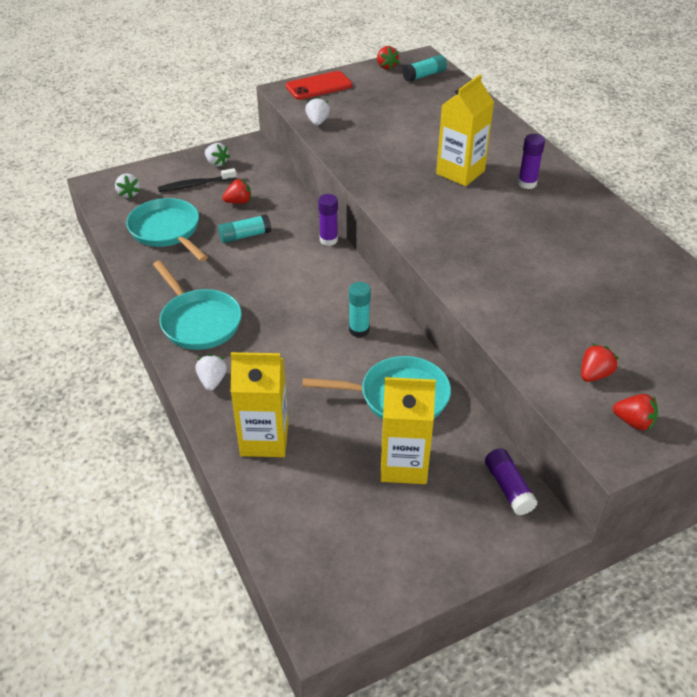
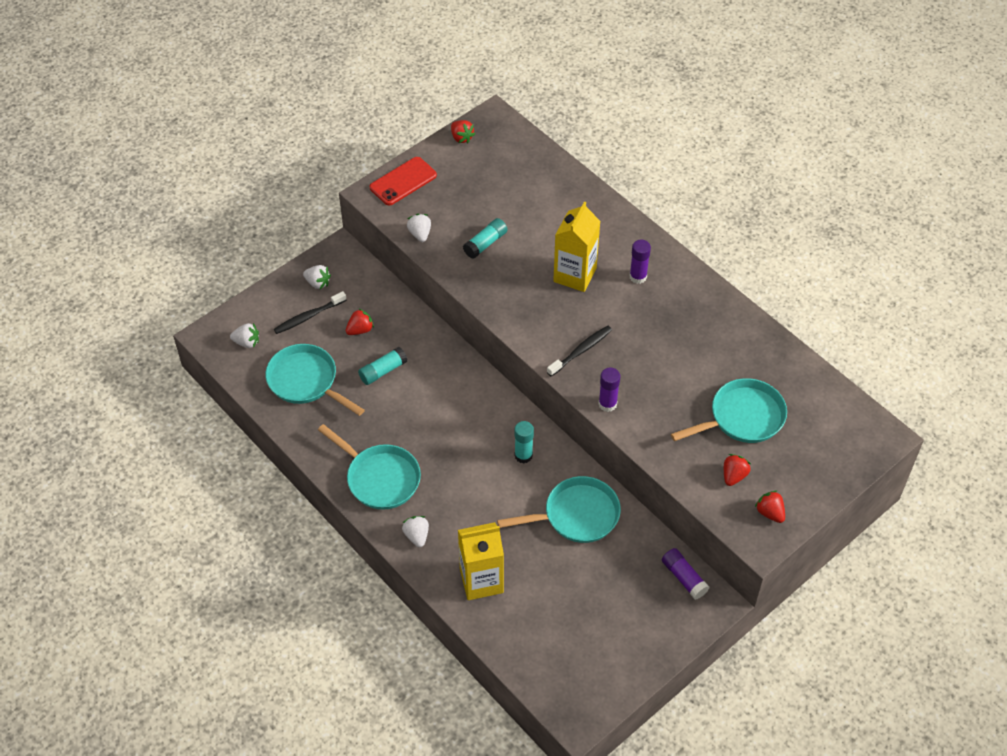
camera: 15 degrees left, 10 degrees up
white strawberry [115,173,140,199] -> white strawberry turned 45 degrees counterclockwise [230,323,259,348]
purple glue stick [318,194,338,246] -> purple glue stick moved to [598,368,620,412]
yellow carton [380,377,436,484] -> none
turquoise glue stick [402,55,447,82] -> turquoise glue stick moved to [463,218,507,259]
red strawberry [613,394,658,431] -> red strawberry turned 135 degrees counterclockwise [755,490,785,523]
none -> black toothbrush [547,326,612,377]
none -> turquoise pan [671,378,787,443]

